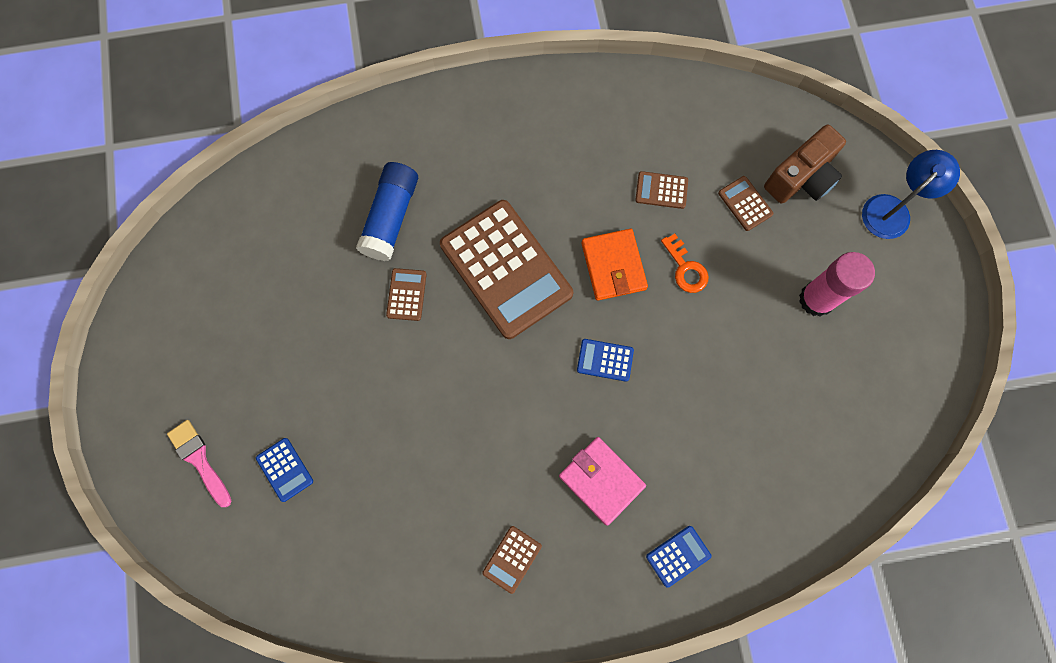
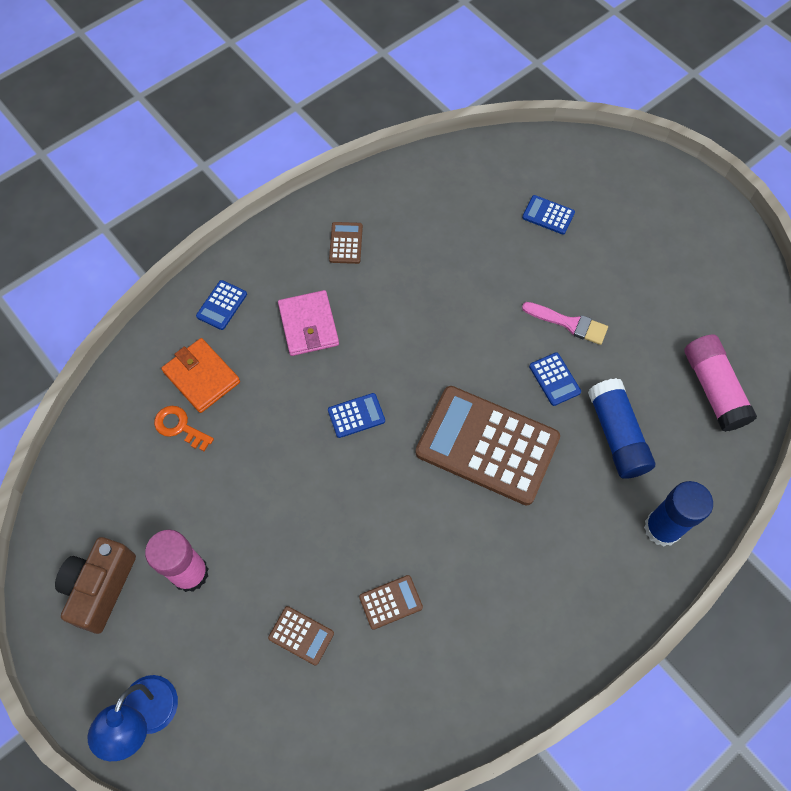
camera: 150 degrees right, 10 degrees down
pink brush [167,420,231,507] -> pink brush moved to [522,302,608,345]
brown calculator [386,268,427,321] -> blue calculator [529,352,581,406]
pink wallet [559,437,646,526] -> pink wallet turned 60 degrees clockwise [278,290,339,356]
orange wallet [581,229,648,300] -> orange wallet moved to [161,338,240,413]
orange key [661,233,709,293] -> orange key moved to [154,406,214,451]
brown camera [764,124,846,204] -> brown camera moved to [55,537,136,634]
none -> blue glue stick [644,481,713,546]
none -> pink glue stick [684,334,757,432]

